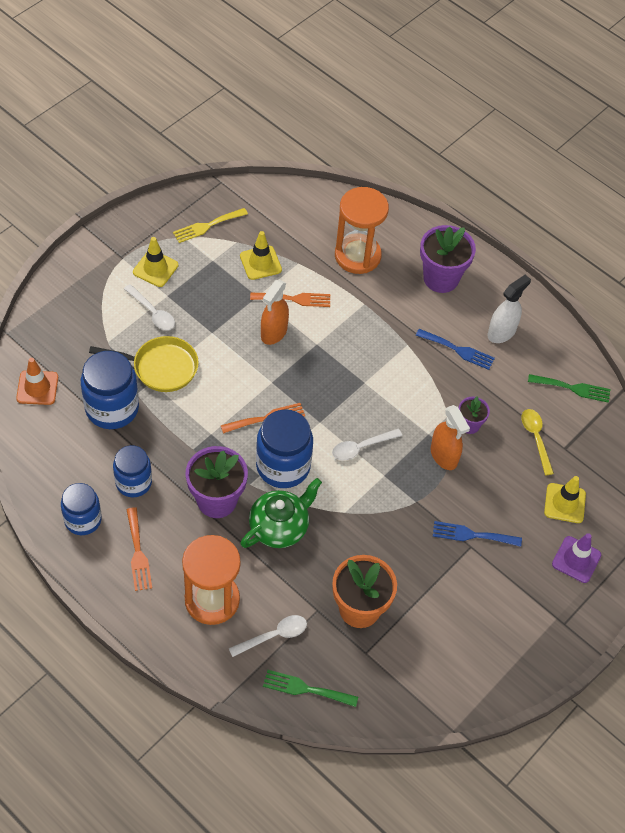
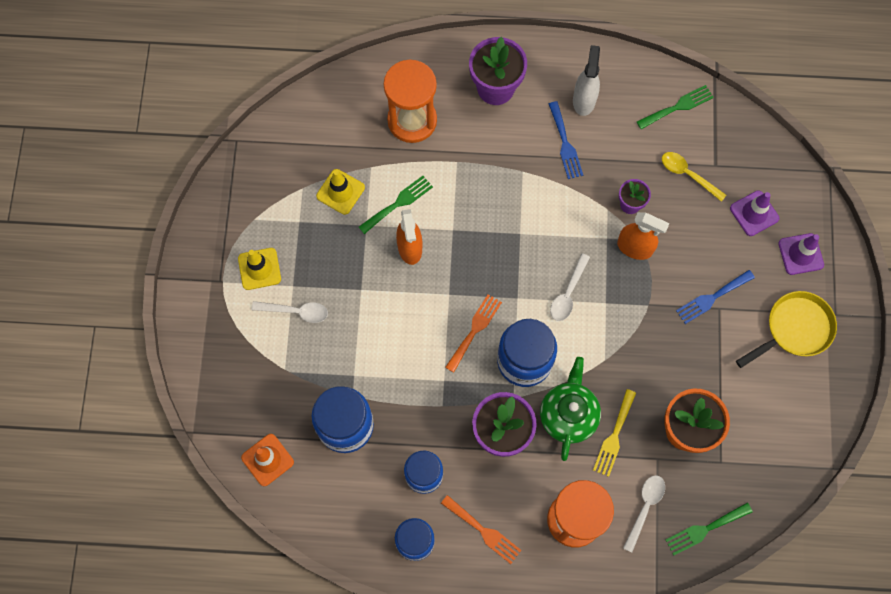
camera: 35 degrees left, 15 degrees up
yellow pan [89,336,199,392] -> yellow pan moved to [736,291,837,368]
yellow fork [173,208,248,243] -> yellow fork moved to [593,389,636,477]
orange fork [250,293,330,307] -> green fork [359,176,433,234]
blue fork [416,329,495,370] -> blue fork turned 90 degrees clockwise [549,101,583,179]
yellow traffic cone [544,476,586,523] -> purple traffic cone [730,190,779,236]

